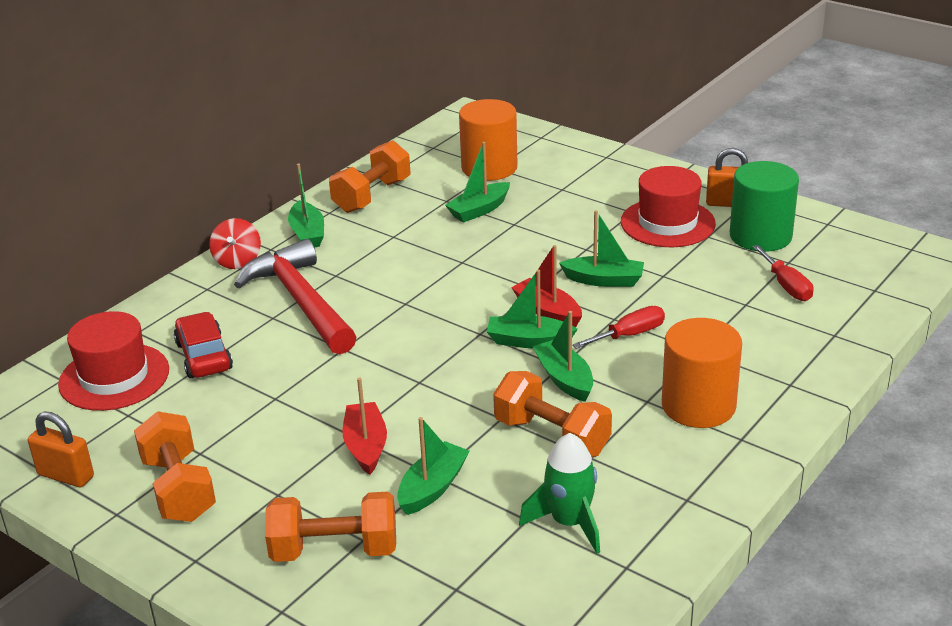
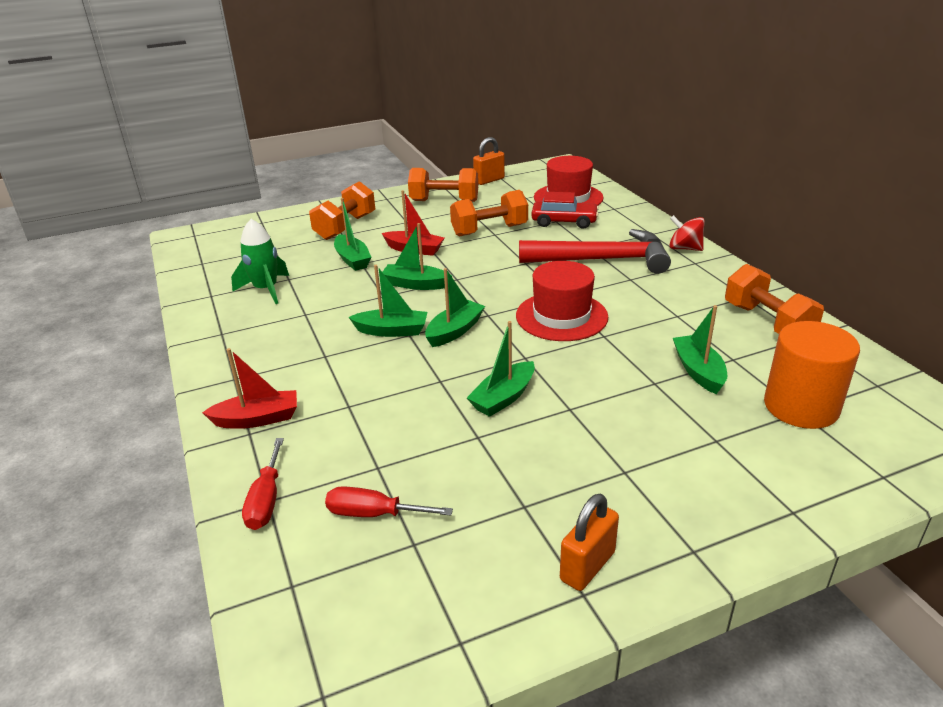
camera: 120 degrees right, 0 degrees up
green boat [288,164,324,247] -> green boat moved to [382,223,452,290]
orange dumbbell [493,371,612,457] -> orange dumbbell moved to [450,190,528,236]
red boat [511,245,582,328] -> red boat moved to [202,348,297,429]
red screwdriver [572,306,665,349] -> red screwdriver moved to [242,438,284,530]
red hat [621,166,716,247] -> red hat moved to [516,261,608,341]
orange cylinder [662,318,742,428] -> none
green cylinder [730,161,799,252] -> none

